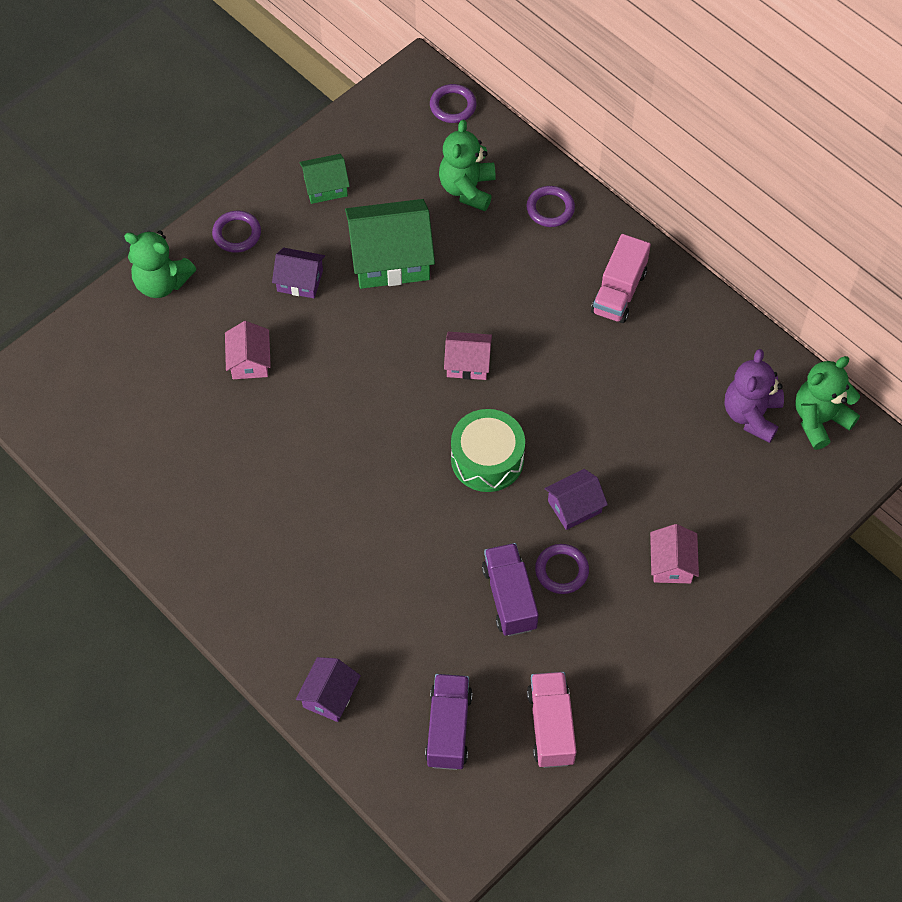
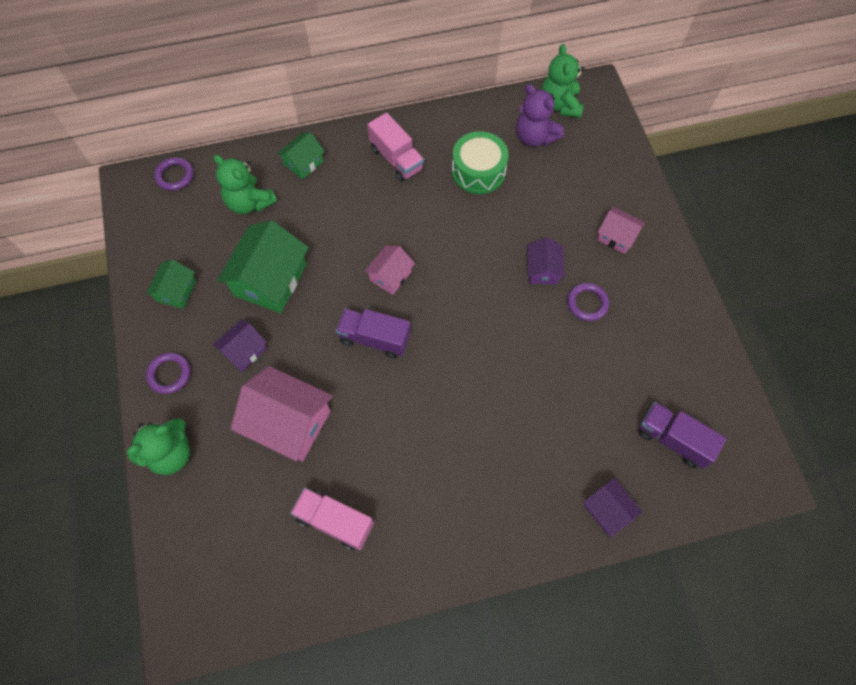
camera: 60 degrees left, 5 degrees up
pink house [225,321,271,379] -> pink house [231,366,333,461], size x1.83
green drum [451,409,525,492] -> green drum moved to [452,131,508,194]
purple truck [482,543,539,636] -> purple truck moved to [336,308,411,358]
purple ring [527,186,575,227] -> green house [277,132,325,179]
pink truck [527,672,577,768] -> pink truck moved to [290,487,374,550]

